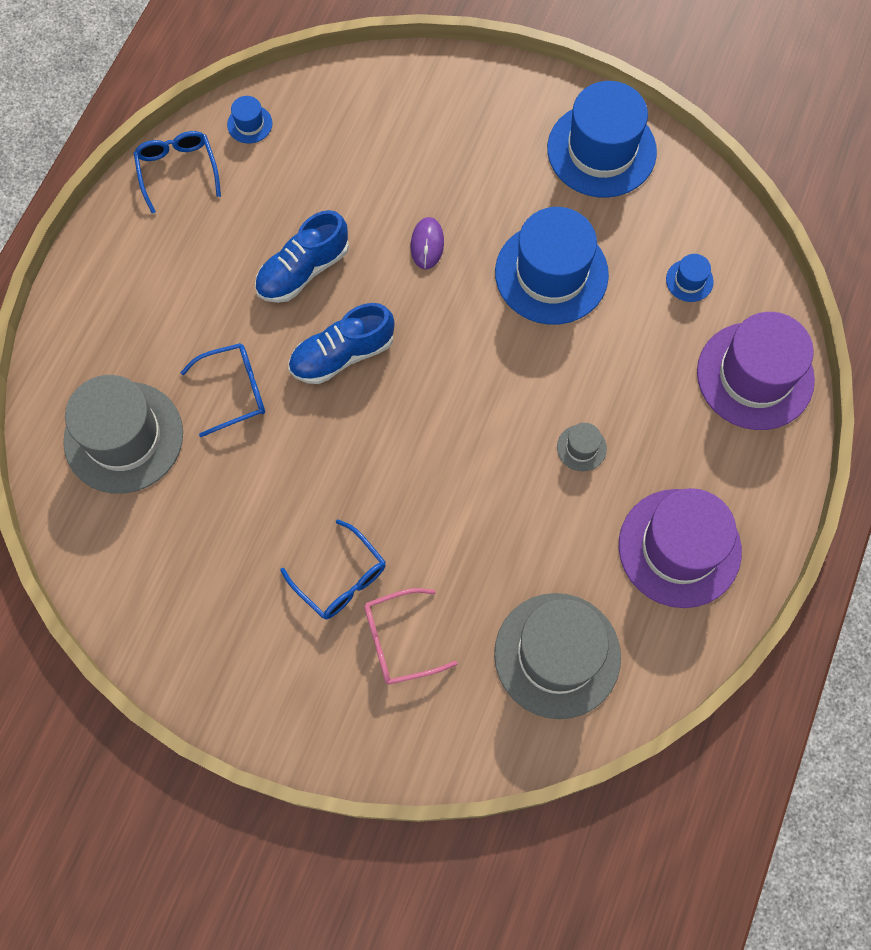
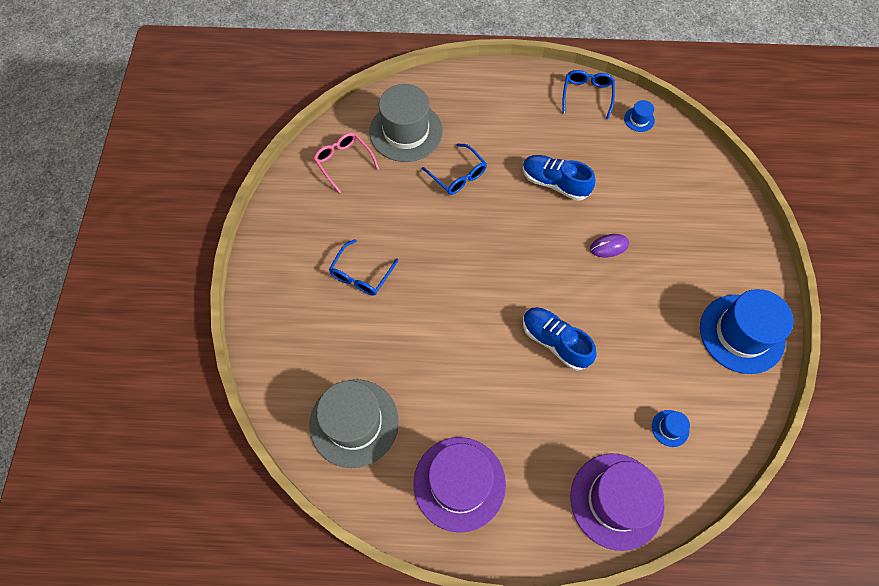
camera: 70 degrees right, 5 degrees down
blue glasses [134,131,221,213] -> blue glasses turned 45 degrees counterclockwise [563,70,615,119]
blue shoe [289,303,395,384] -> blue shoe moved to [523,307,596,371]
pink glasses [364,588,458,684] -> pink glasses moved to [313,132,379,193]
blue hat [495,207,609,325] -> none
grey hat [557,423,607,471] -> none

